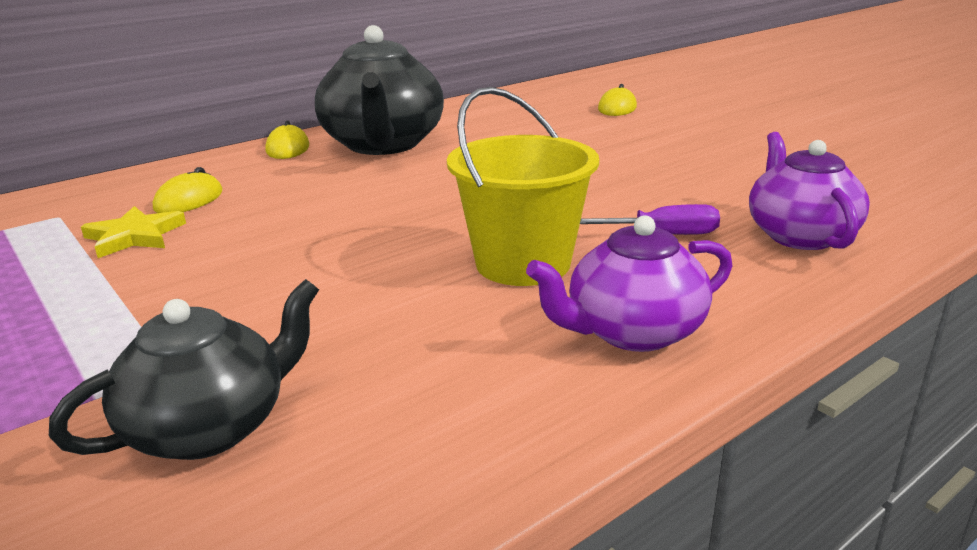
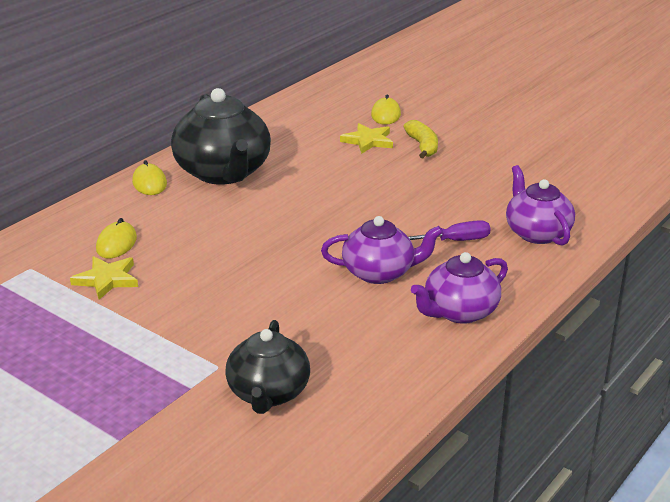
camera: 15 degrees left, 5 degrees up
black teapot [49,279,319,460] -> black teapot turned 150 degrees clockwise [225,320,310,414]
yellow bucket [447,87,599,286] -> purple teapot [321,216,443,284]
none -> yellow star [340,123,393,154]
none -> yellow banana [404,120,438,158]

